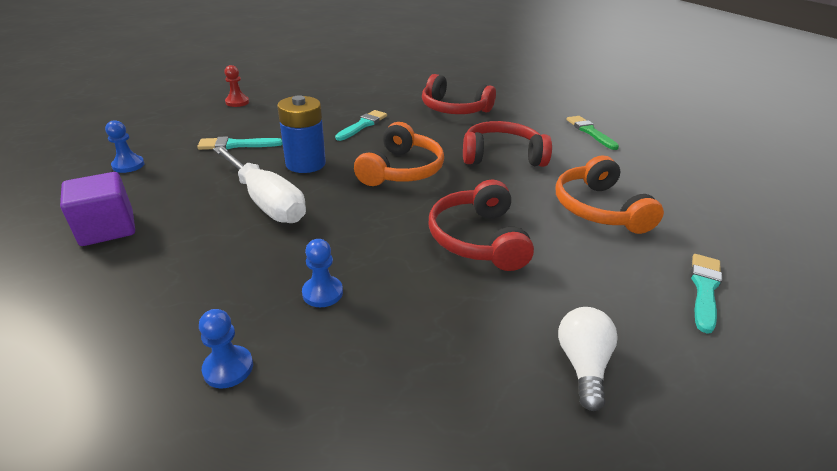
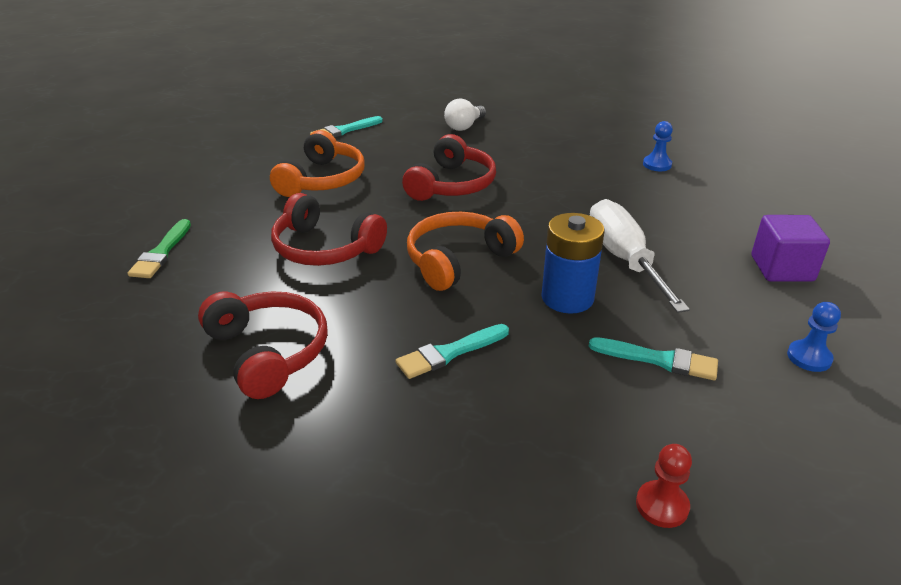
camera: 150 degrees left, 0 degrees up
blue pawn [302,239,343,307] -> none

